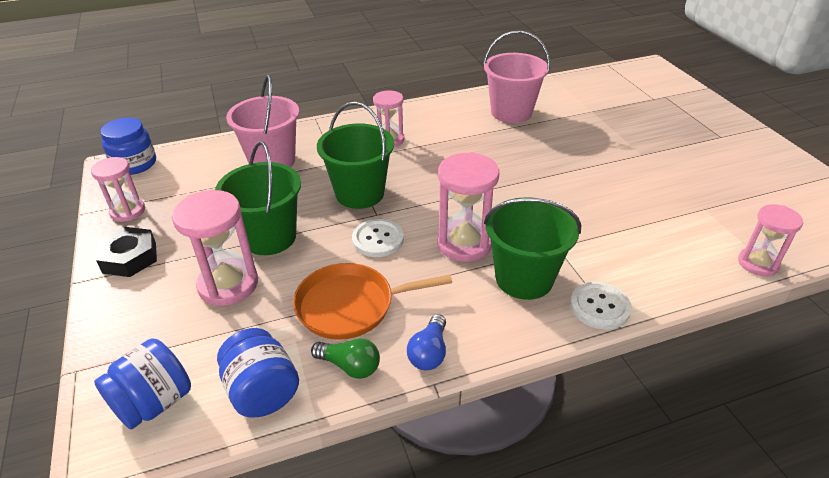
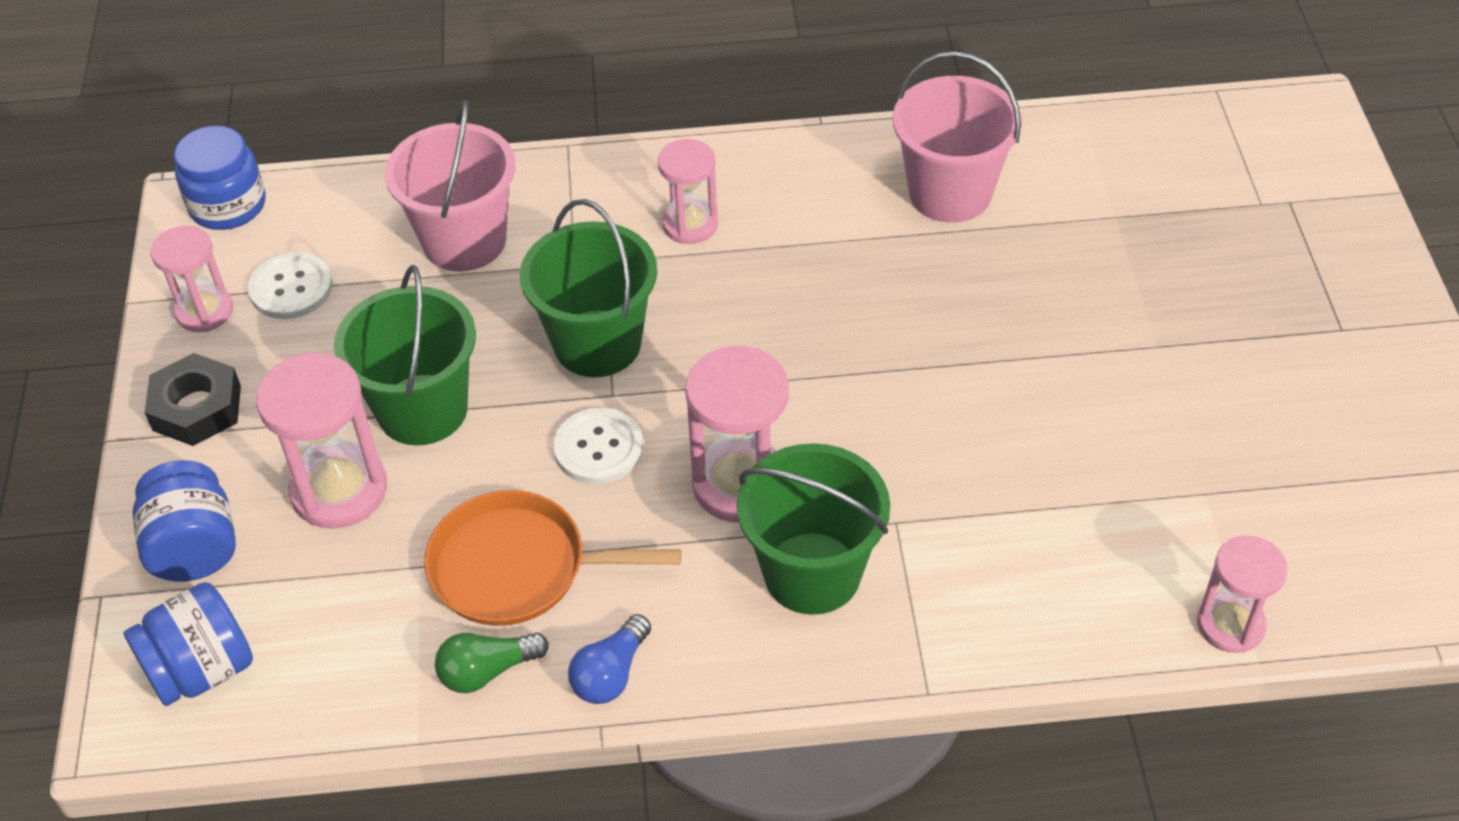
camera: 15 degrees right, 10 degrees up
blue jar [217,328,299,417] -> blue jar moved to [132,460,236,582]
green light bulb [311,338,380,379] -> green light bulb turned 120 degrees clockwise [435,632,549,693]
white button [570,282,632,330] -> white button moved to [248,252,333,319]

